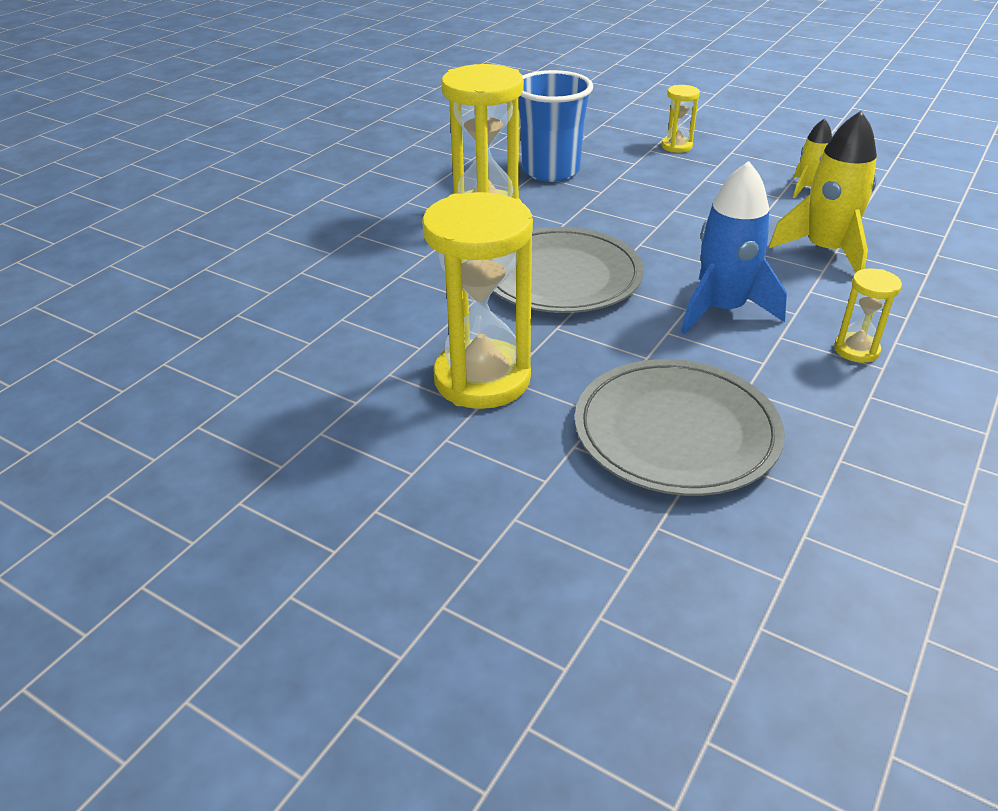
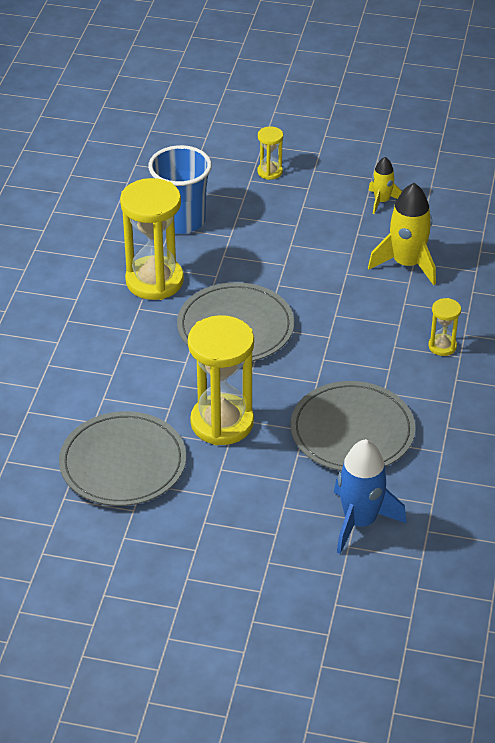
camera: 20 degrees left, 5 degrees up
blue rocket [681,161,787,334] -> blue rocket moved to [334,439,406,554]
none -> grey plate [59,411,186,506]

